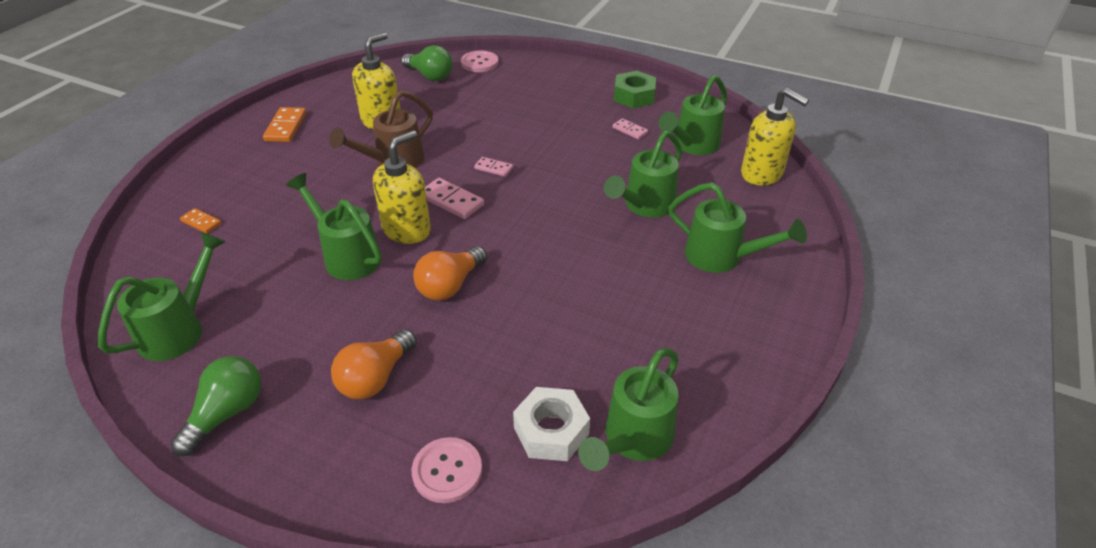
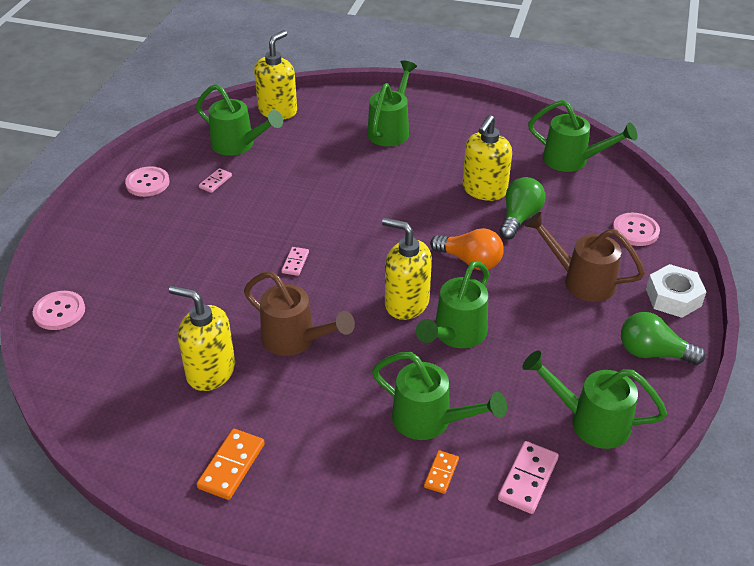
camera: 100 degrees left, 0 degrees up
orange domino [263,107,306,142] -> orange domino turned 60 degrees counterclockwise [197,429,265,500]
orange light bulb [331,329,417,399] -> brown watering can [525,212,645,302]
green light bulb [401,45,453,81] -> green light bulb moved to [499,177,546,239]
pink domino [425,178,484,219] -> pink domino moved to [498,441,559,514]
white nut [513,387,590,461] -> white nut moved to [646,264,706,318]
green watering can [604,131,682,218] -> green watering can moved to [372,352,507,440]
green nut [614,71,656,108] -> pink button [125,166,170,197]
none -> yellow soap dispenser [463,115,512,201]

